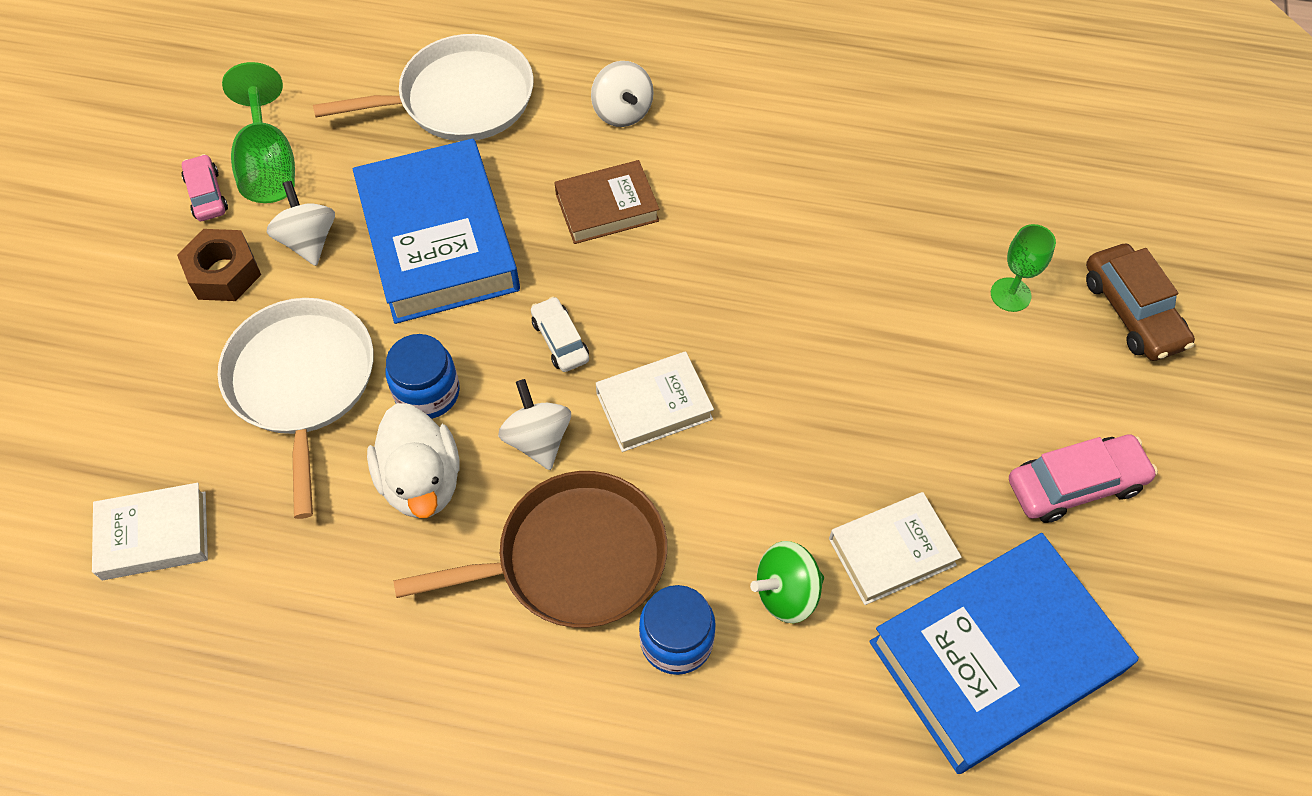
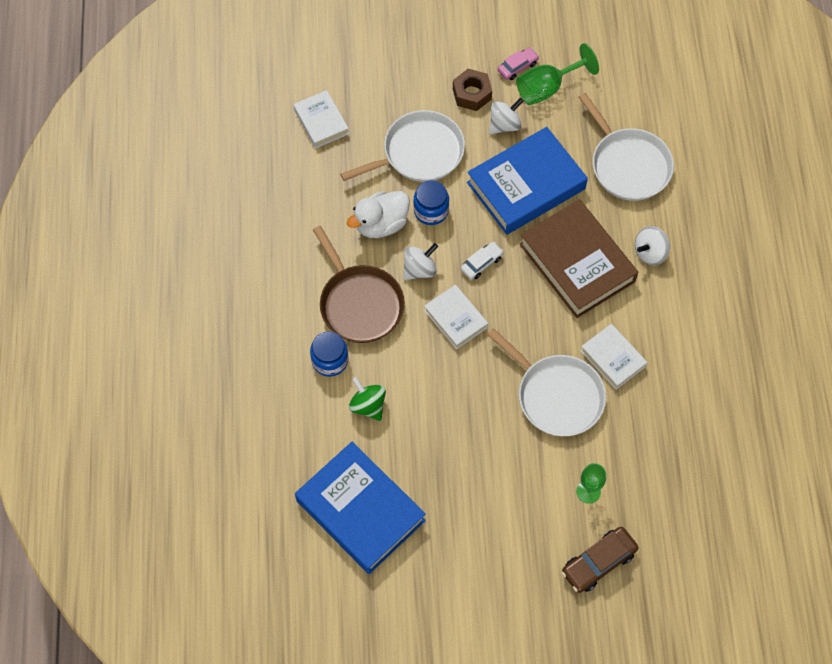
camera: 75 degrees right, 5 degrees up
brown book [554,160,659,244] -> brown book [519,199,638,318], size x1.88
white book [829,492,962,605] -> white book moved to [580,324,647,390]
pink car [1009,434,1158,523] -> none
none -> white pan [487,328,606,436]

